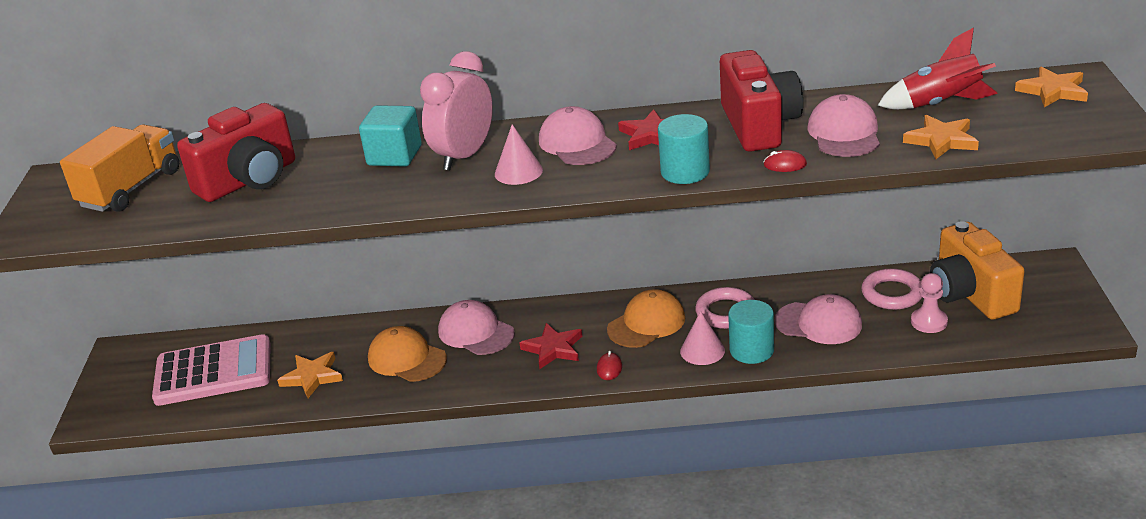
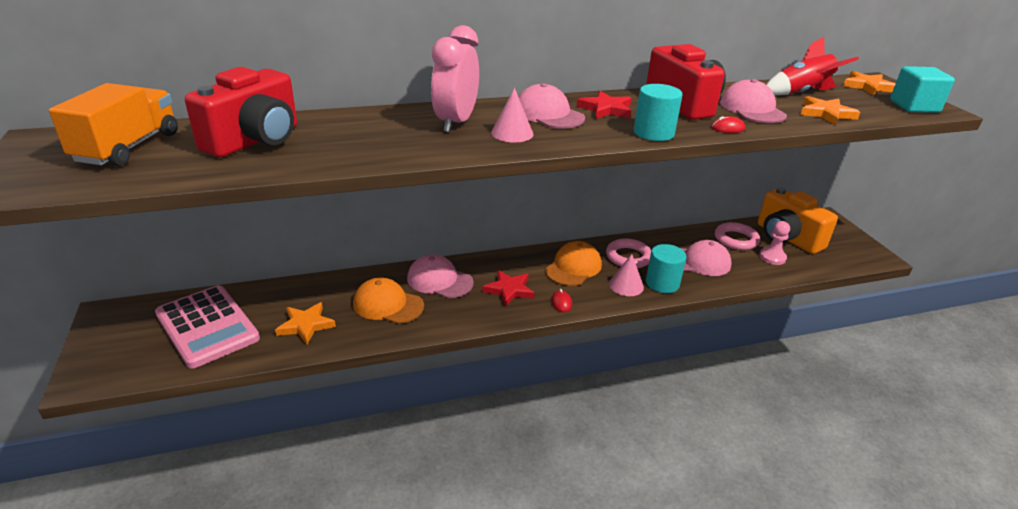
camera: 20 degrees left, 0 degrees up
pink calculator [152,334,271,406] -> pink calculator turned 75 degrees clockwise [155,285,260,368]
turquoise cube [359,105,422,167] -> turquoise cube moved to [890,66,955,113]

